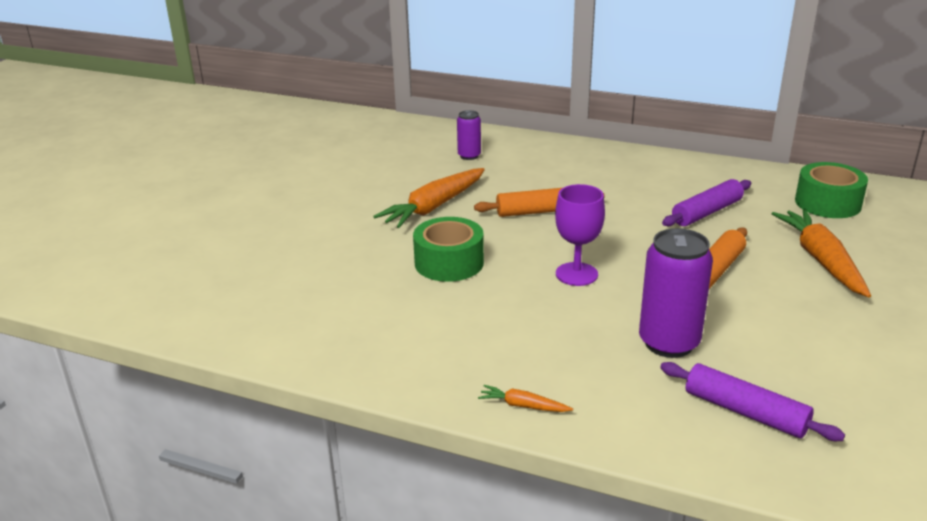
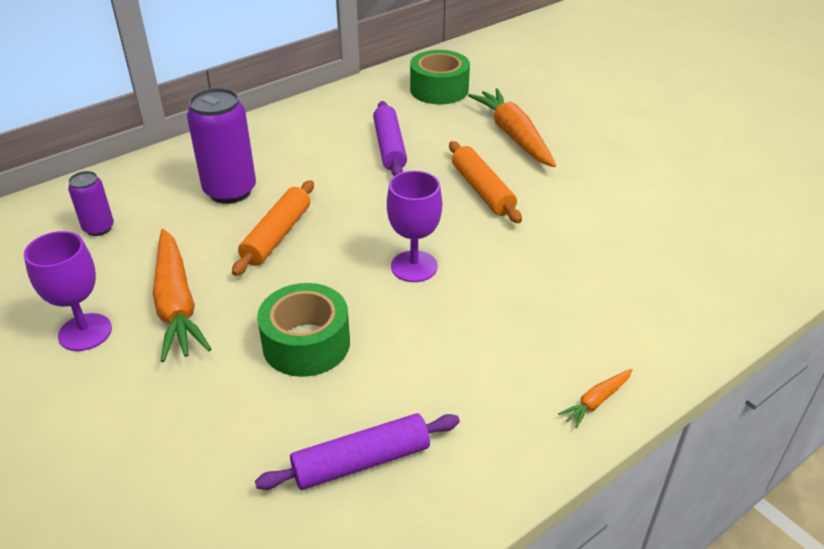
camera: 60 degrees left, 10 degrees up
purple can [639,228,713,358] -> purple can moved to [187,88,256,204]
purple rolling pin [660,362,845,441] -> purple rolling pin moved to [255,413,460,490]
orange carrot [771,209,871,298] -> orange carrot turned 45 degrees clockwise [468,88,556,167]
none -> purple goblet [24,231,112,351]

